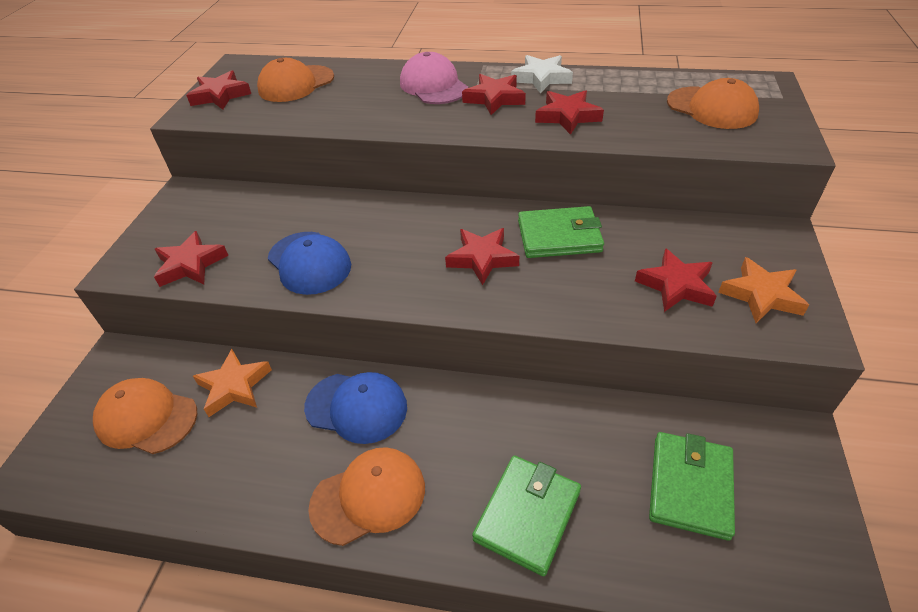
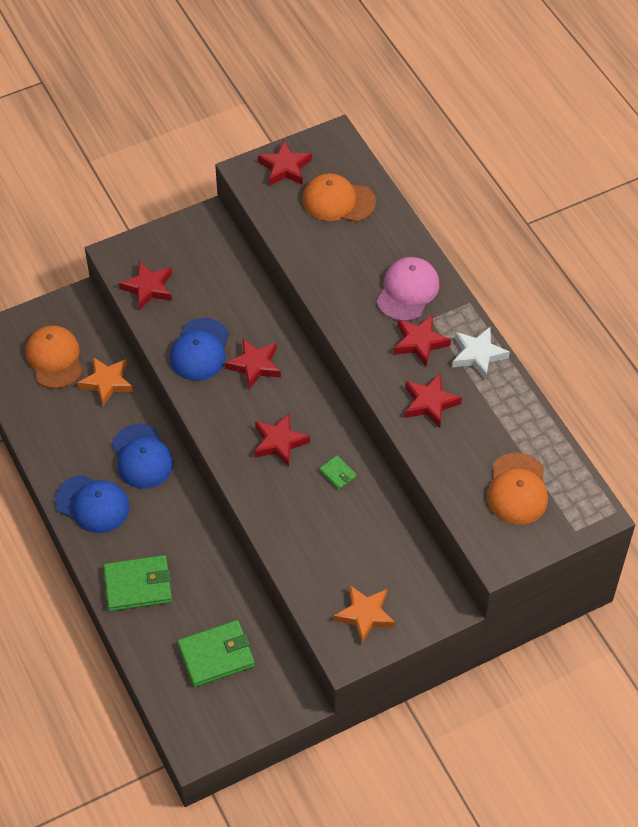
camera: 50 degrees right, 10 degrees up
orange cap [308,447,425,546] -> blue cap [55,475,130,533]
green wallet [518,206,604,258] -> green wallet [319,456,357,489], size x0.48
red star [635,248,717,312] -> red star moved to [225,338,281,389]

